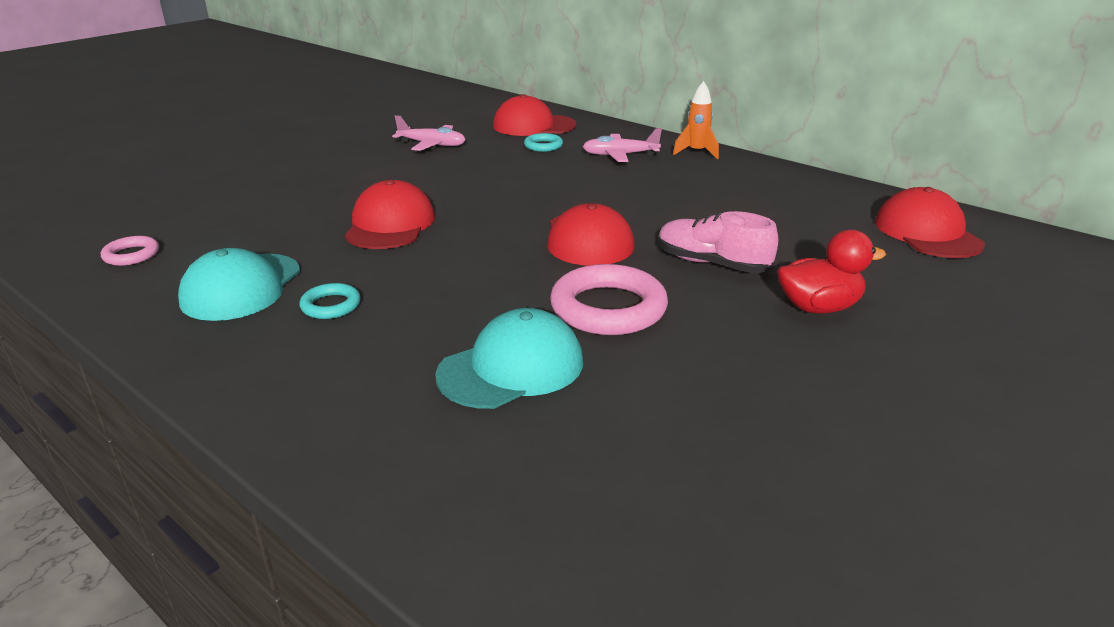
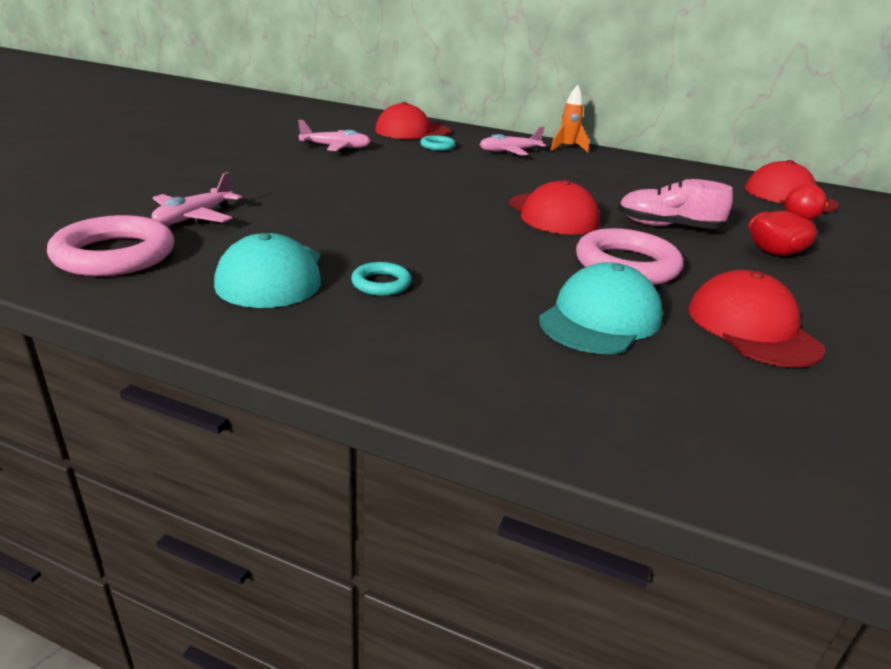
camera: 20 degrees left, 0 degrees up
pink ring [101,236,159,266] -> pink ring [47,215,174,276], size x1.96
red cap [344,180,435,249] -> red cap moved to [688,270,825,368]
none -> pink plane [152,172,242,225]

